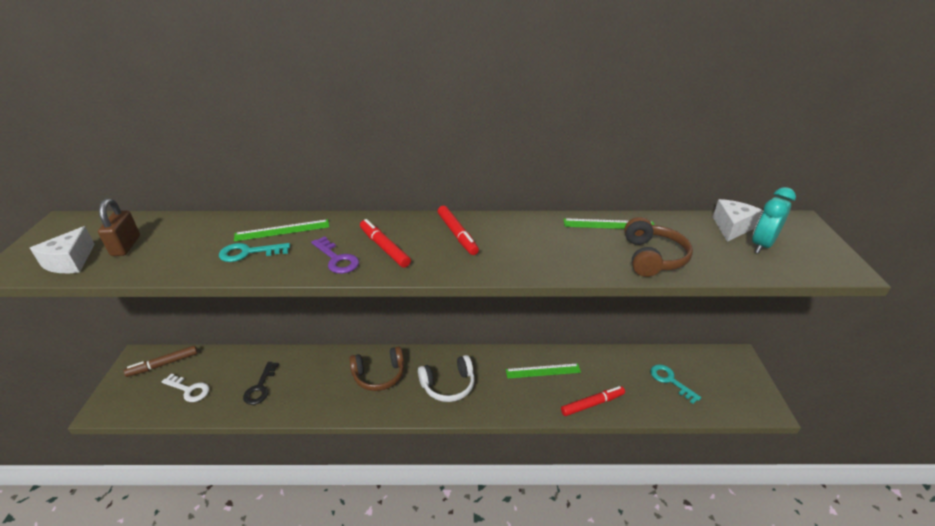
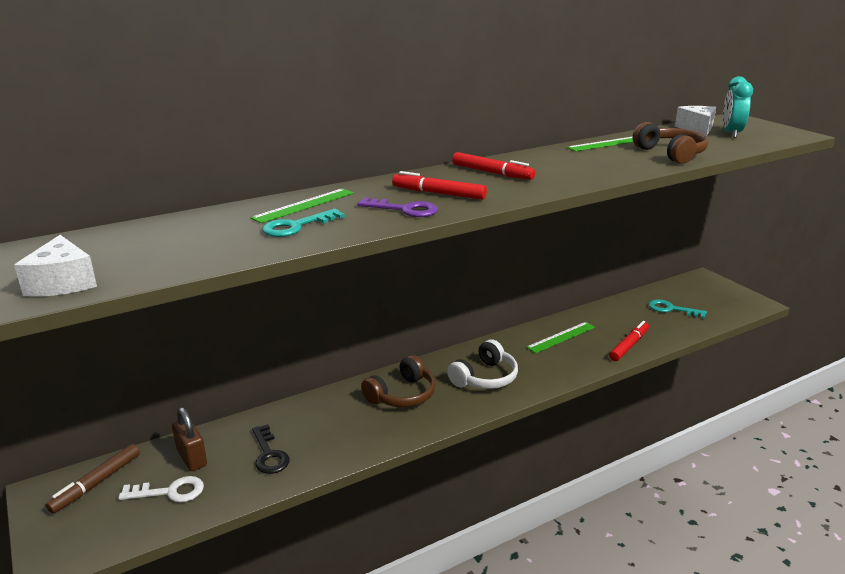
camera: 30 degrees left, 10 degrees down
brown padlock [98,198,140,256] -> brown padlock moved to [172,407,207,471]

